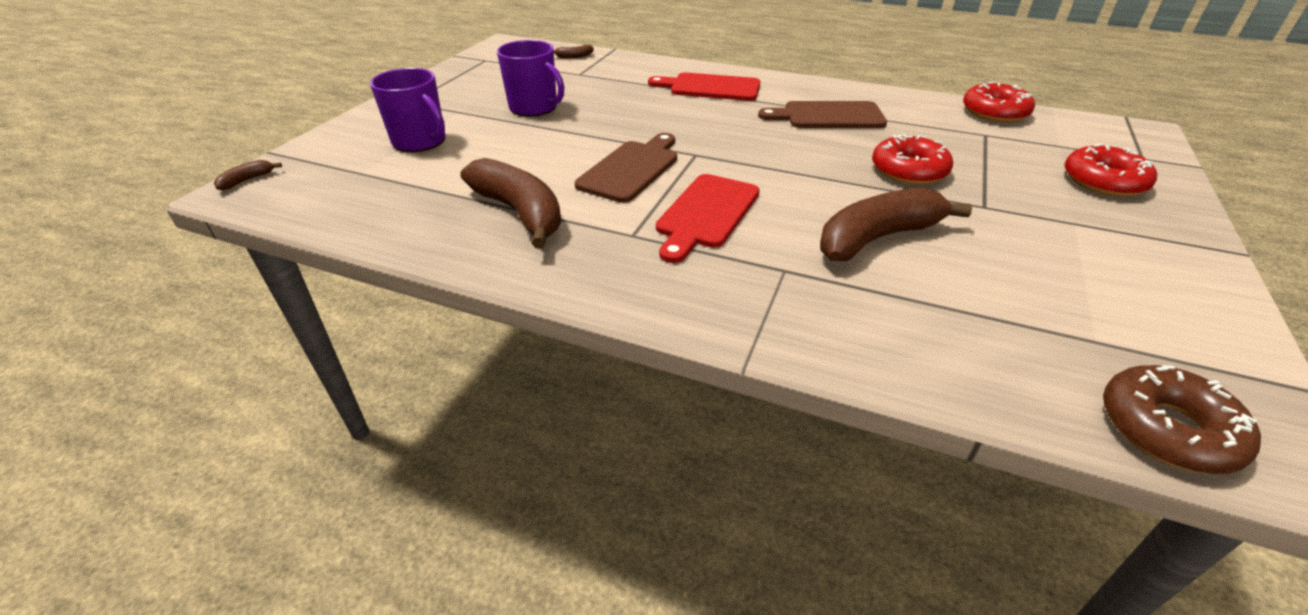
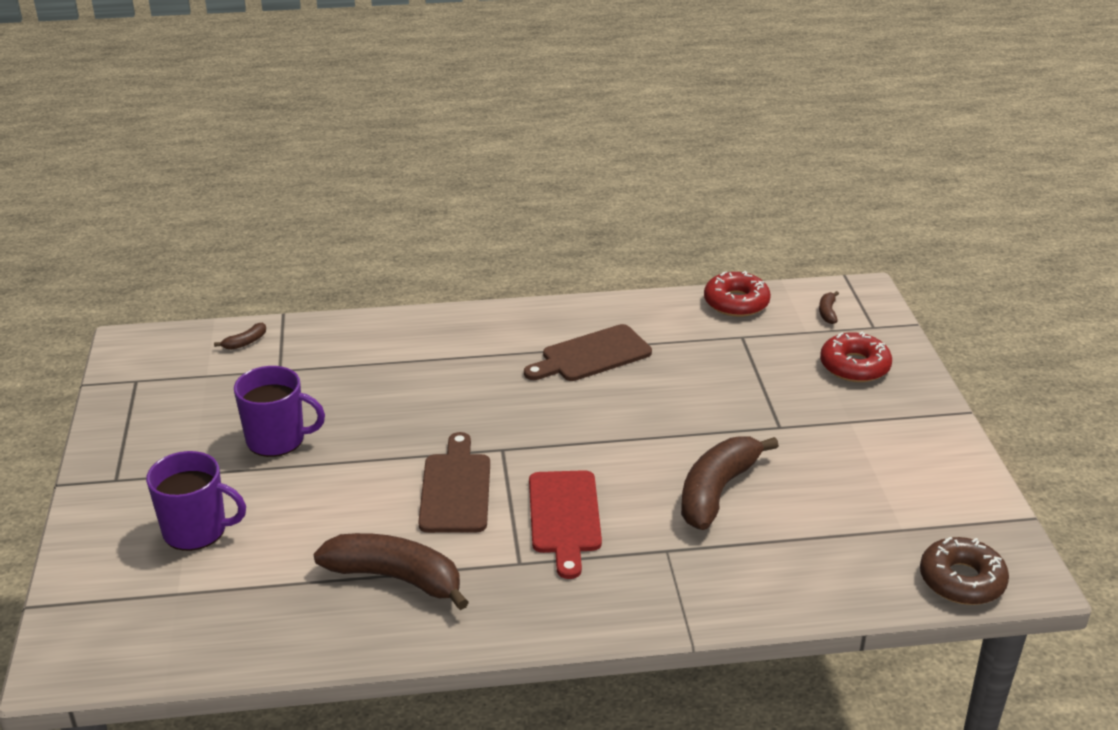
camera: 30 degrees left, 5 degrees down
brown banana [214,160,282,191] -> brown banana moved to [819,291,839,324]
red cutting board [648,73,760,101] -> none
red donut [872,134,953,185] -> none

